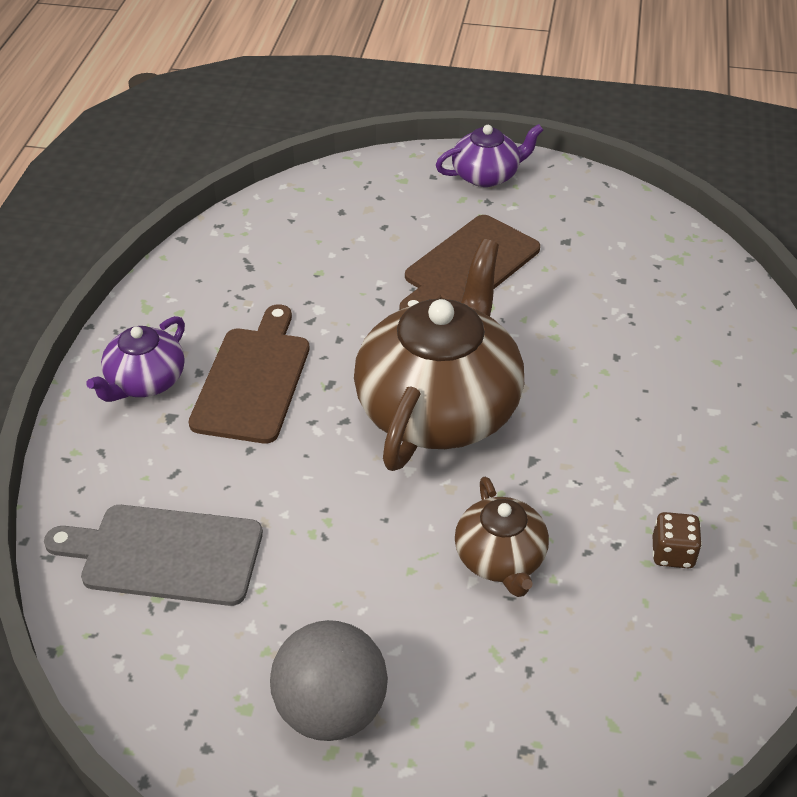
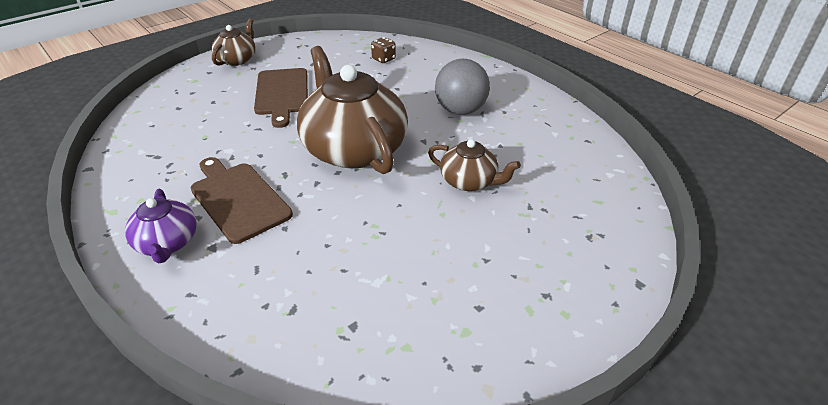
camera: 50 degrees left, 5 degrees down
grey cutting board [44,505,263,606] -> none
grey ball [270,620,388,741] -> grey ball moved to [435,59,490,115]
purple teapot [436,124,543,187] -> brown teapot [211,19,256,66]
brown dice [652,512,702,568] -> brown dice moved to [371,37,396,63]

